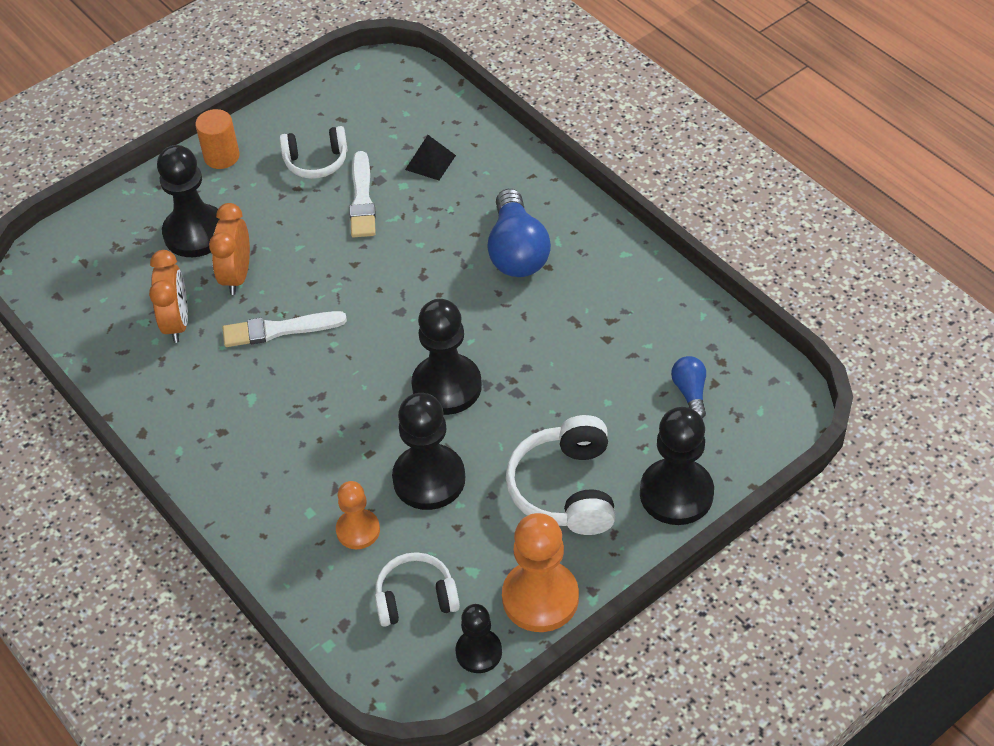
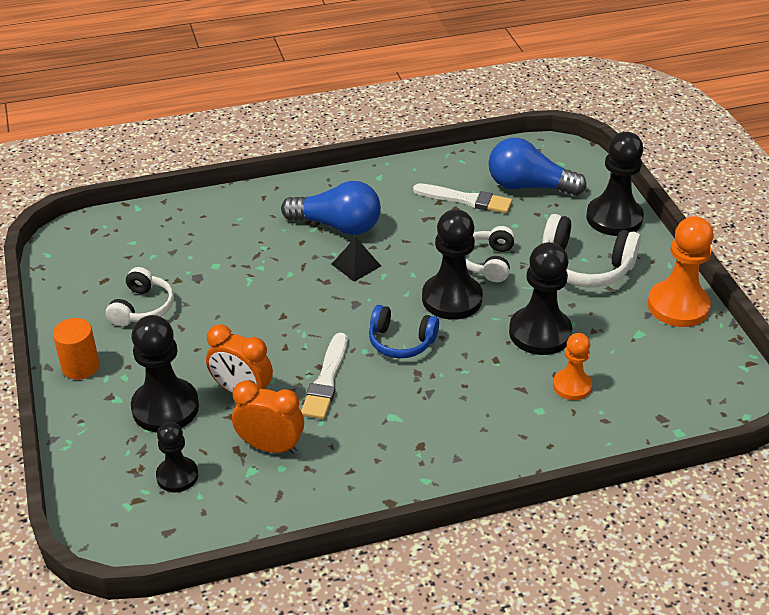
camera: 70 degrees left, 10 degrees down
white brush [349,151,376,238] -> white brush moved to [413,183,512,213]
white headphones [375,552,460,627] -> white headphones moved to [466,226,515,282]
black pyramid [405,135,456,180] -> black pyramid moved to [331,237,381,282]
black pawn [455,604,502,673] -> black pawn moved to [156,422,198,493]
blue light bulb [671,356,706,419] -> blue light bulb [488,138,587,195], size x1.91
none -> blue headphones [369,305,439,358]

